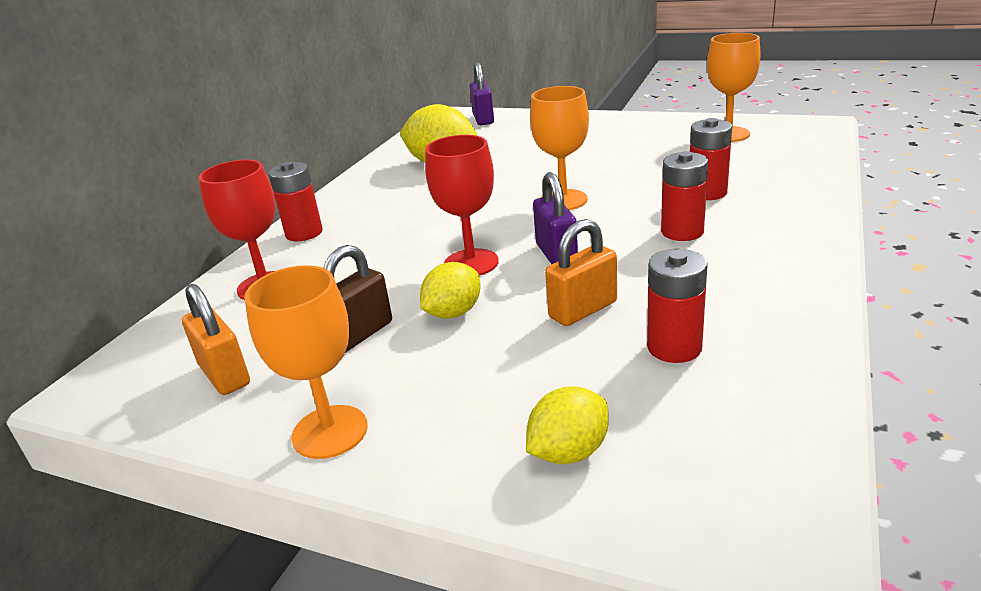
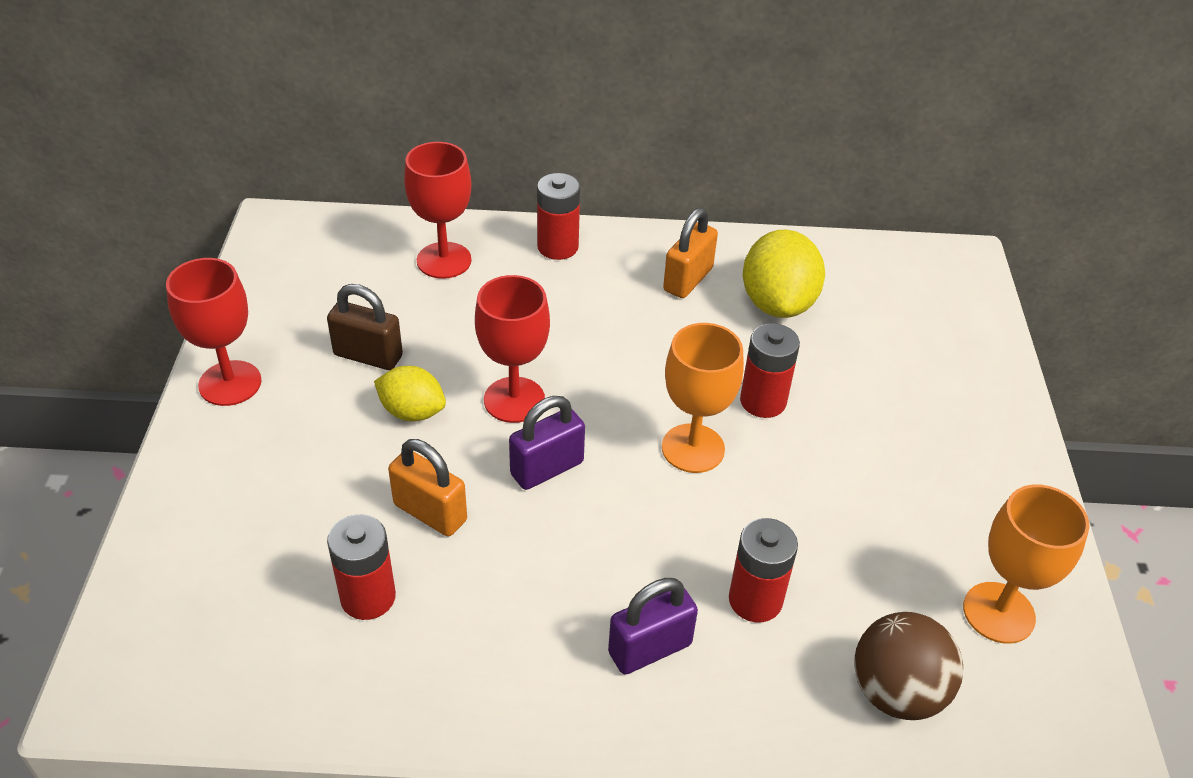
camera: 65 degrees right, 15 degrees up
orange padlock [182,284,250,395] -> orange padlock moved to [663,208,718,298]
orange goblet [244,265,368,459] -> red goblet [166,258,262,406]
purple padlock [470,62,494,125] -> purple padlock moved to [608,578,698,674]
yellow lemon [526,386,609,464] -> none
red battery [661,151,708,241] -> red battery moved to [740,323,800,418]
none -> brown ball [854,612,963,720]

